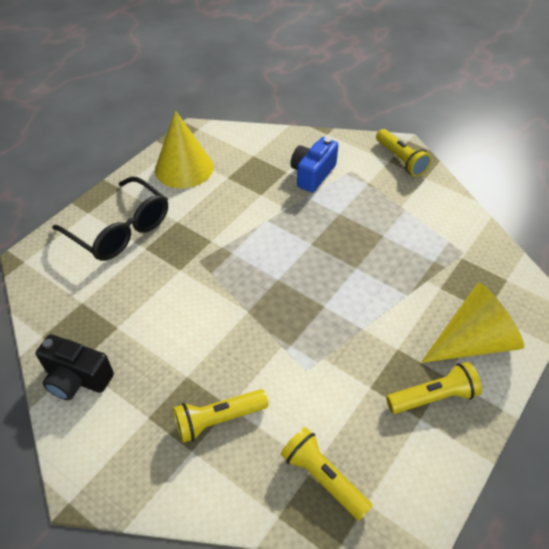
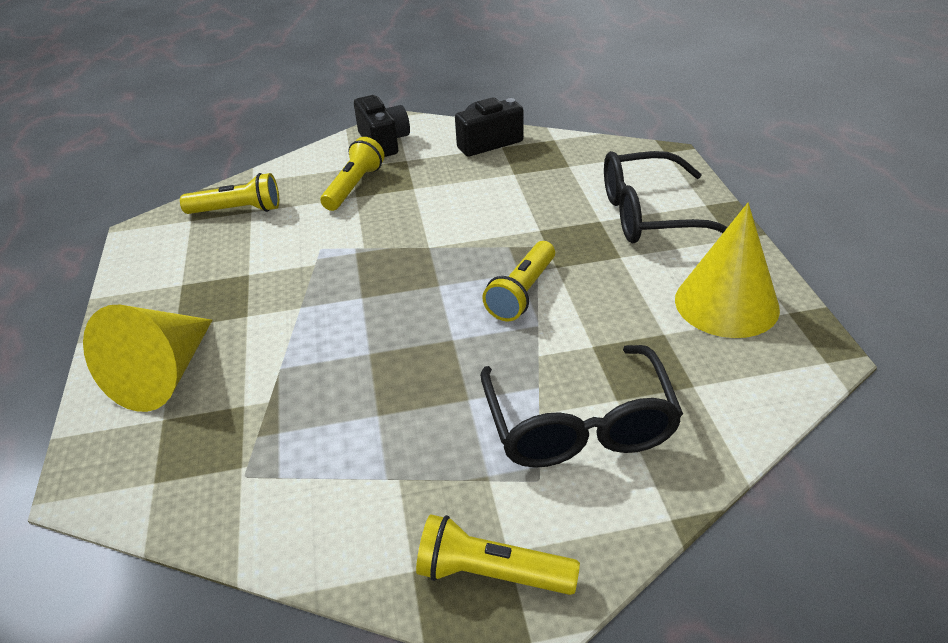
camera: 135 degrees right, 10 degrees down
blue camera [290,137,338,192] -> black glasses [480,345,683,468]
yellow flashlight [386,362,482,414] -> yellow flashlight moved to [482,241,555,321]
none -> black camera [354,95,410,157]

